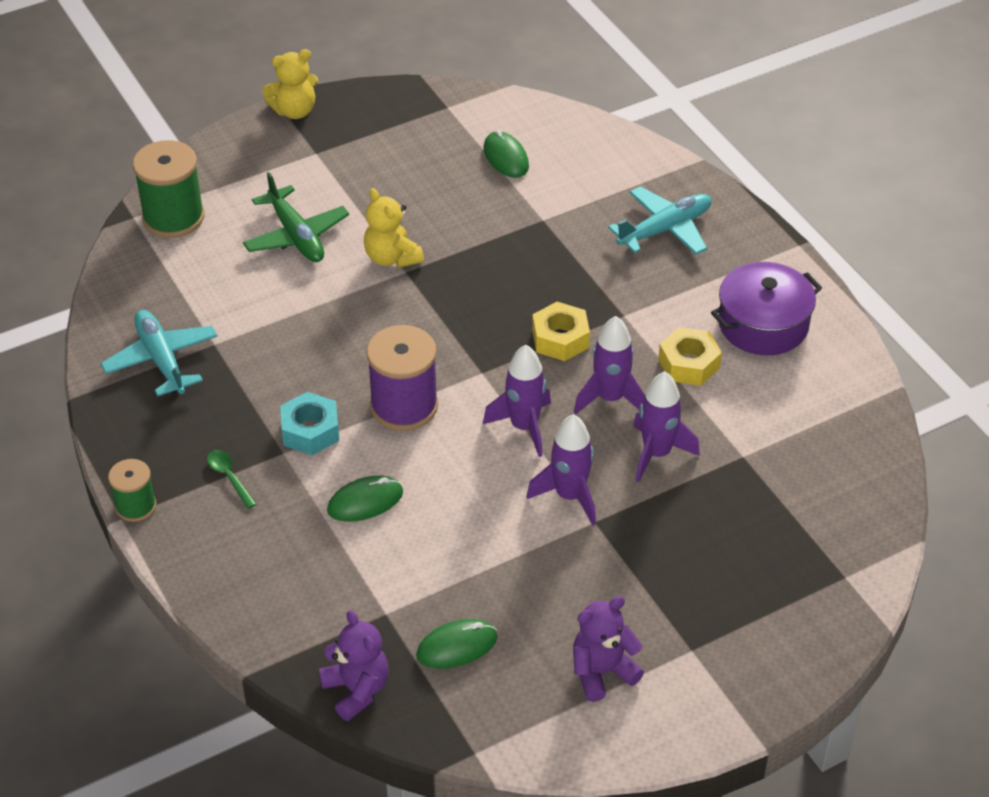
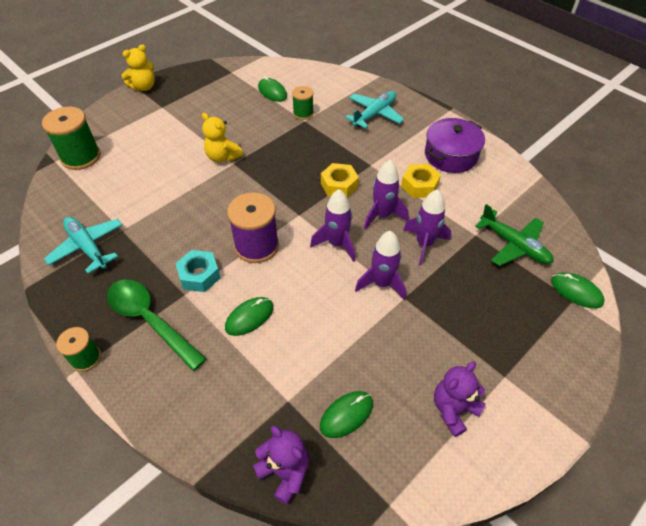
camera: 15 degrees left, 5 degrees up
green spoon [207,450,256,509] -> green spoon [107,280,206,371], size x2.31
green plane [243,172,349,262] -> green plane moved to [475,204,553,266]
none -> green spool [292,86,314,120]
none -> green mouse [551,272,605,308]

